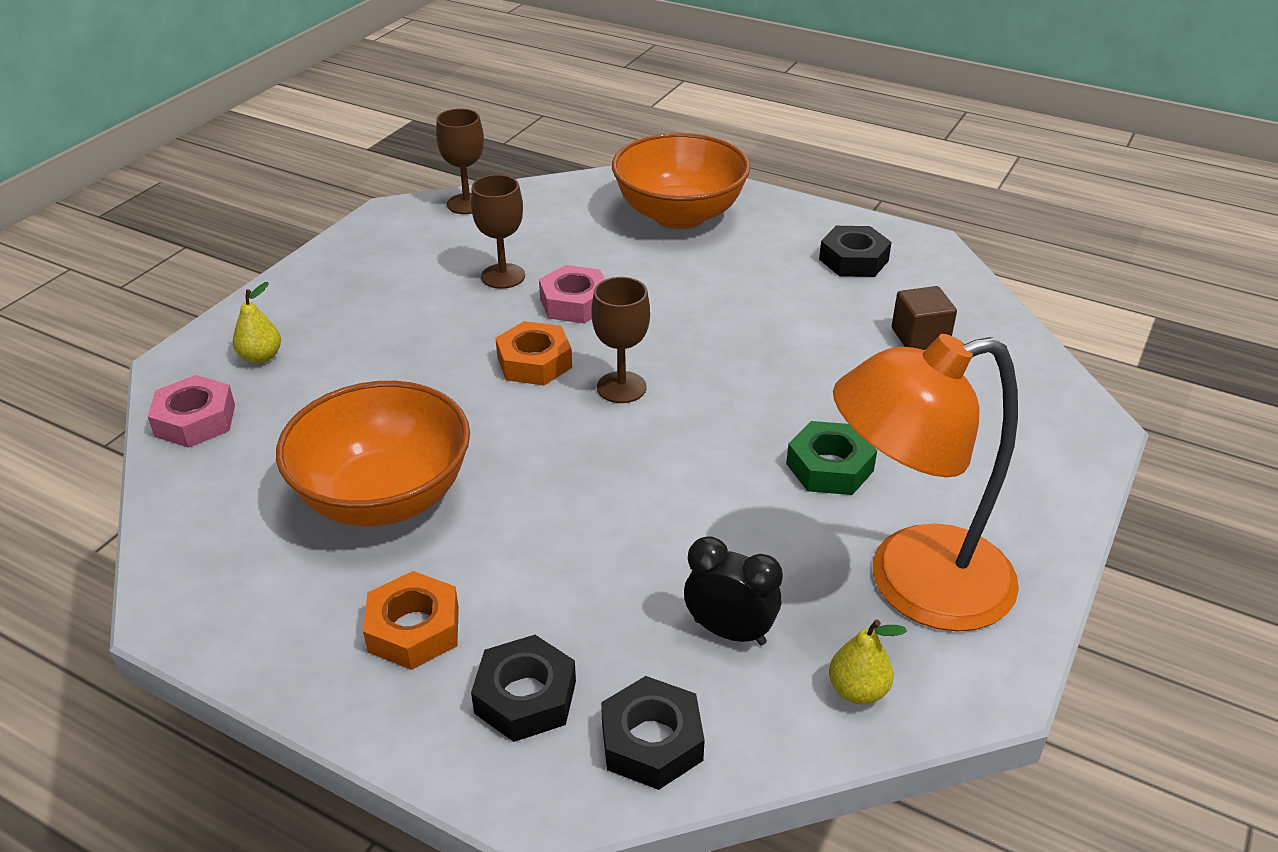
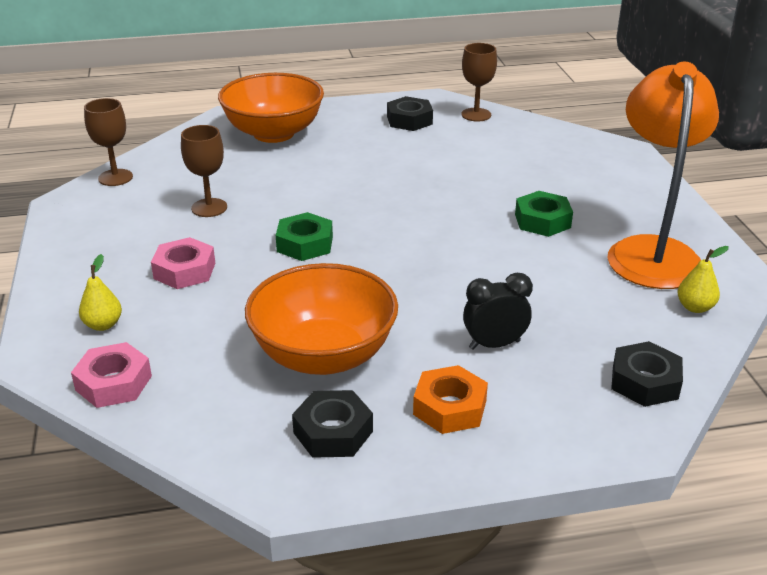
camera: 40 degrees left, 5 degrees down
black nut [471,635,576,742] -> black nut moved to [292,390,373,458]
orange nut [495,321,572,385] -> green nut [276,212,333,261]
pink nut [539,265,605,323] -> pink nut moved to [151,237,215,289]
brown goblet [591,277,650,403] -> brown goblet moved to [461,43,497,121]
black clock [684,536,783,645] -> black clock moved to [463,273,533,350]
orange lamp [833,334,1019,632] -> orange lamp turned 150 degrees clockwise [608,62,719,289]
brown cube [892,286,957,350] -> none

